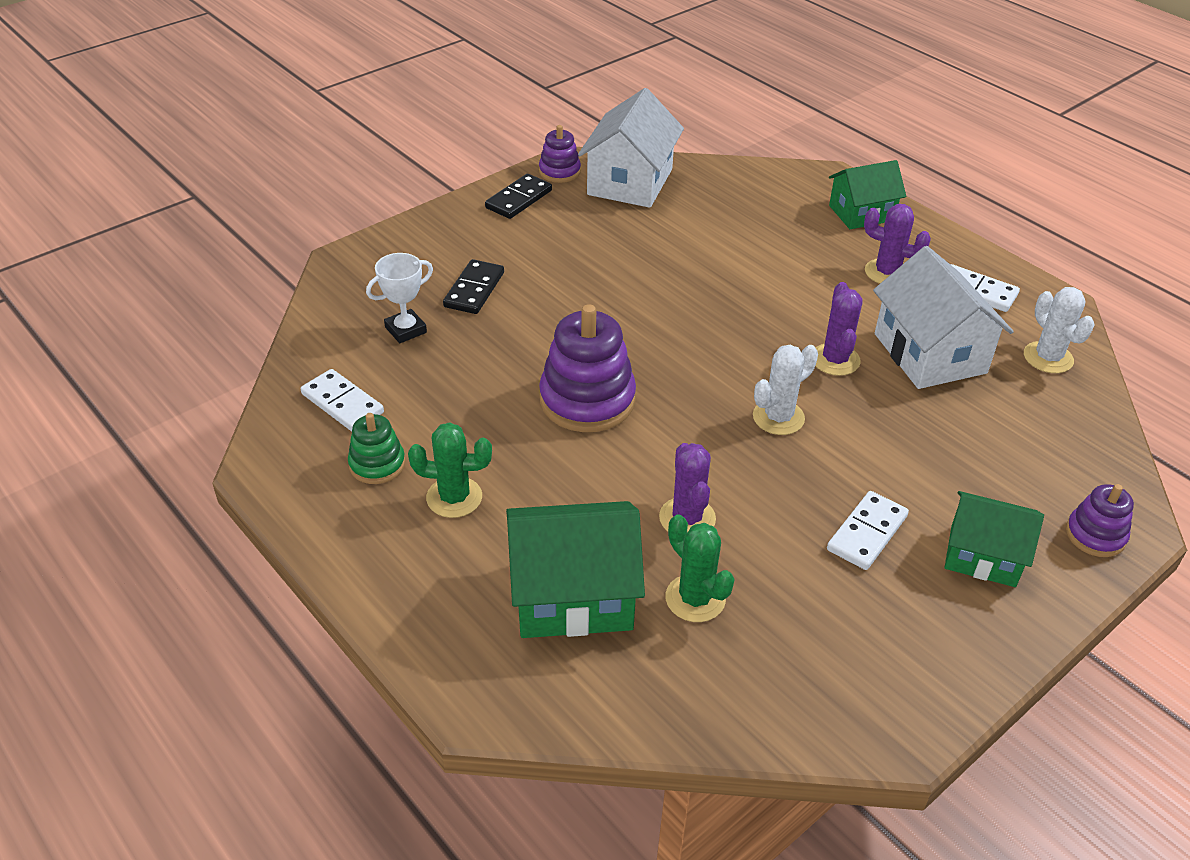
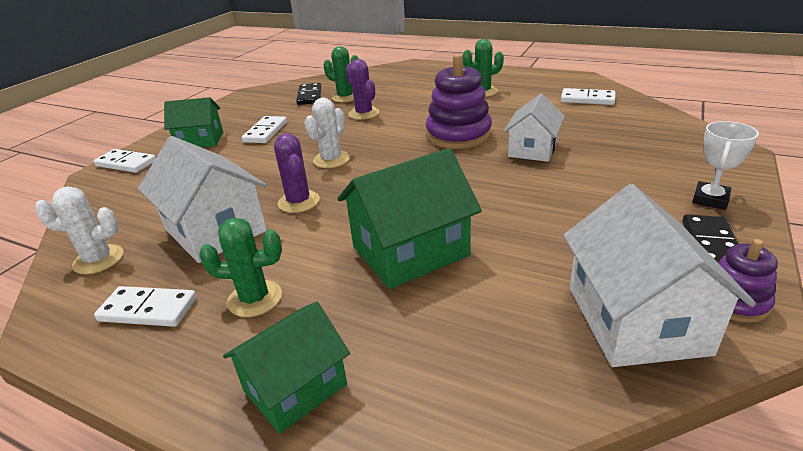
camera: 160 degrees right, 10 degrees down
green stacking toy [348,413,405,484] -> none
white trophy [366,253,433,343] -> white trophy moved to [692,121,759,210]
black domino [443,259,504,314] -> black domino moved to [296,83,321,105]
green house [506,501,645,638] -> green house moved to [337,148,482,289]
purple cactus [864,204,931,284] -> green cactus [199,218,282,317]
white cactus [1024,287,1095,373] -> white cactus turned 45 degrees counterclockwise [35,187,123,274]
purple stacking toy [1066,484,1134,557] -> white domino [94,149,156,173]
none -> white house [504,94,565,162]

